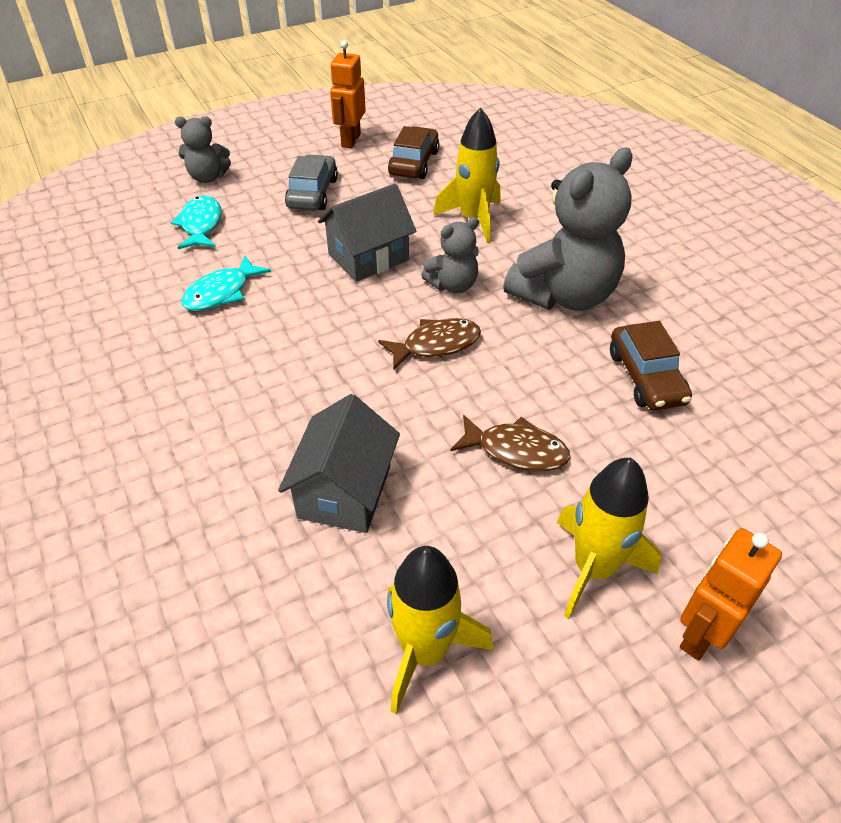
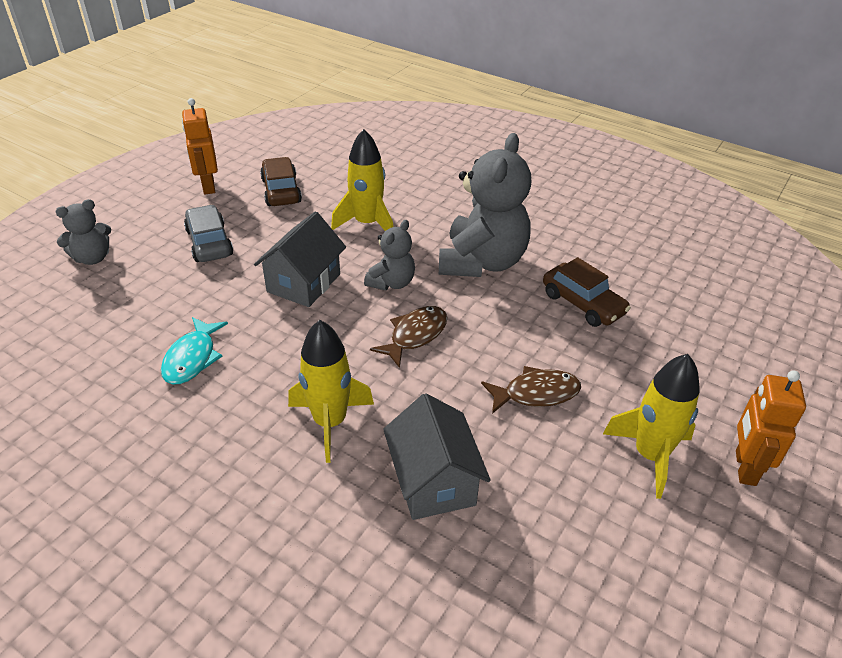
camera: 30 degrees left, 5 degrees down
turquoise fish [170,195,222,249] -> none
yellow rocket [387,546,493,714] -> yellow rocket moved to [288,320,374,463]

